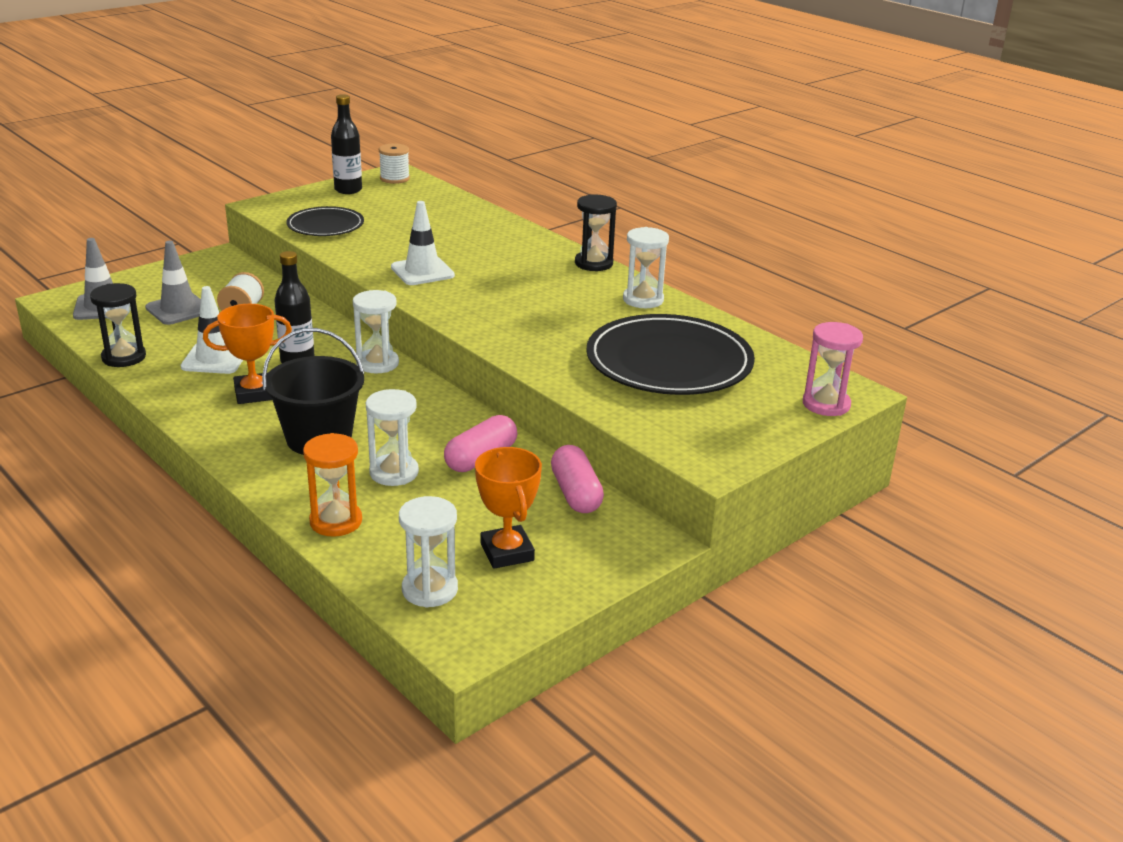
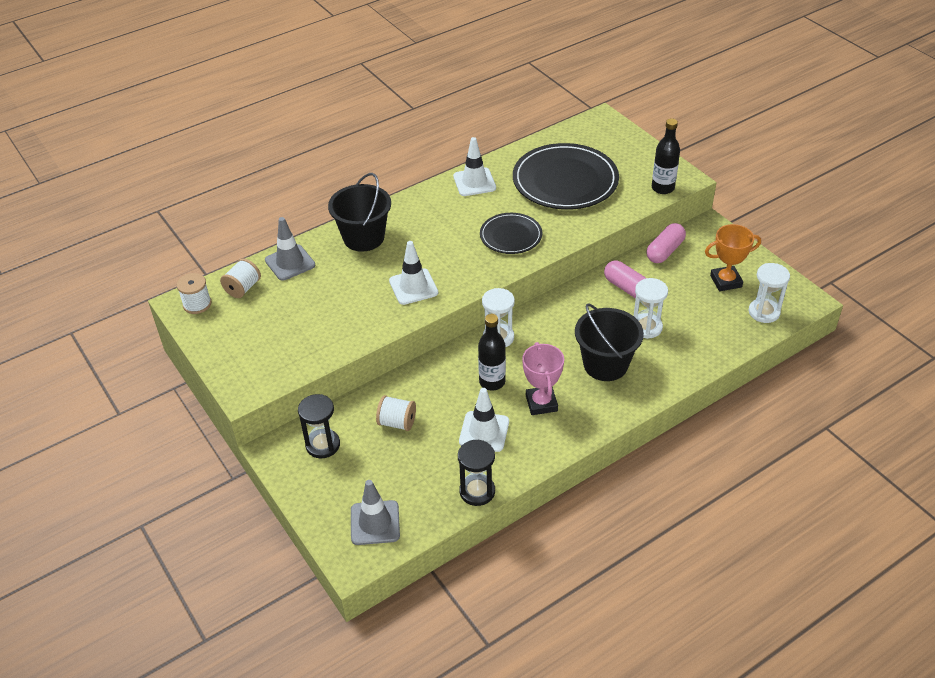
camera: 80 degrees left, 15 degrees up
grey traffic cone [145,241,201,325] -> grey traffic cone moved to [265,217,315,281]
orange trophy [203,304,292,404] -> pink trophy [522,342,564,415]
black plate [286,206,364,236] -> black plate moved to [480,213,542,254]
orange hourglass [303,433,362,537] -> none
black bottle [331,94,362,194] -> black bottle moved to [652,118,680,194]
pink capsule [551,445,604,513] -> pink capsule turned 45 degrees counterclockwise [646,223,686,263]
black hourglass [575,194,617,271] -> black hourglass moved to [298,394,340,458]
white hourglass [623,227,669,308] -> white traffic cone [453,137,496,196]
pink hourglass [803,322,863,416] -> none
none -> white spool [220,258,261,298]
none -> black bucket [328,173,391,252]

